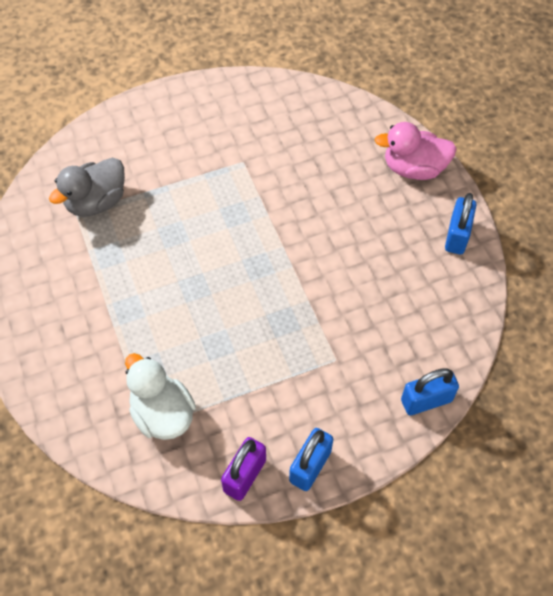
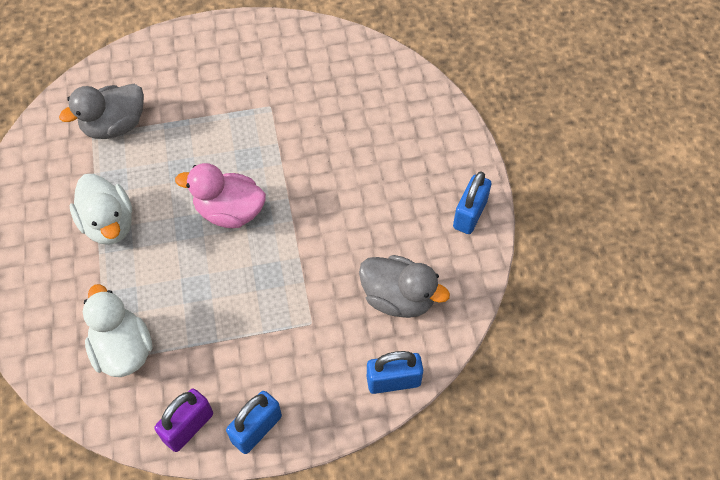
camera: 10 degrees right, 0 degrees up
pink duck [375,122,457,180] -> pink duck moved to [175,163,266,228]
none -> white duck [70,174,132,245]
none -> grey duck [359,255,450,318]

